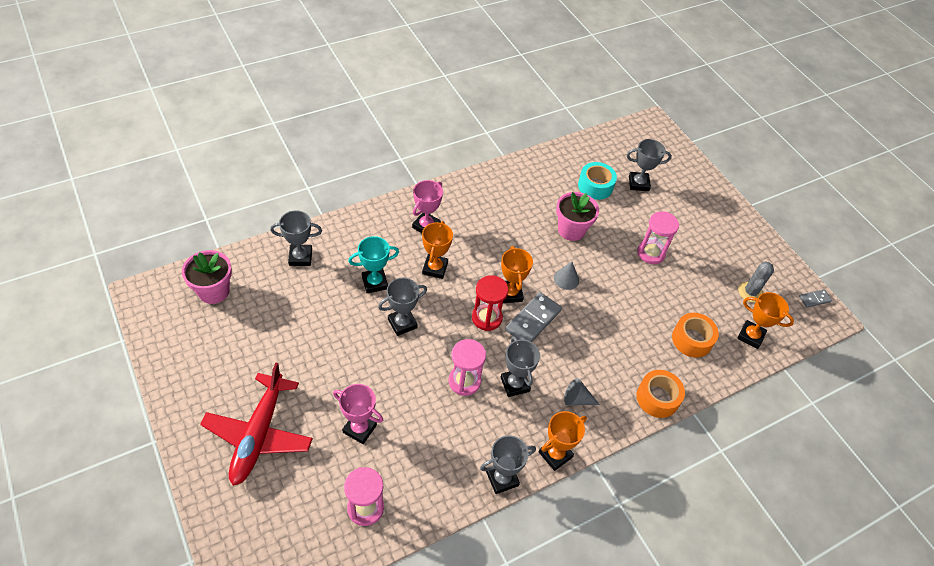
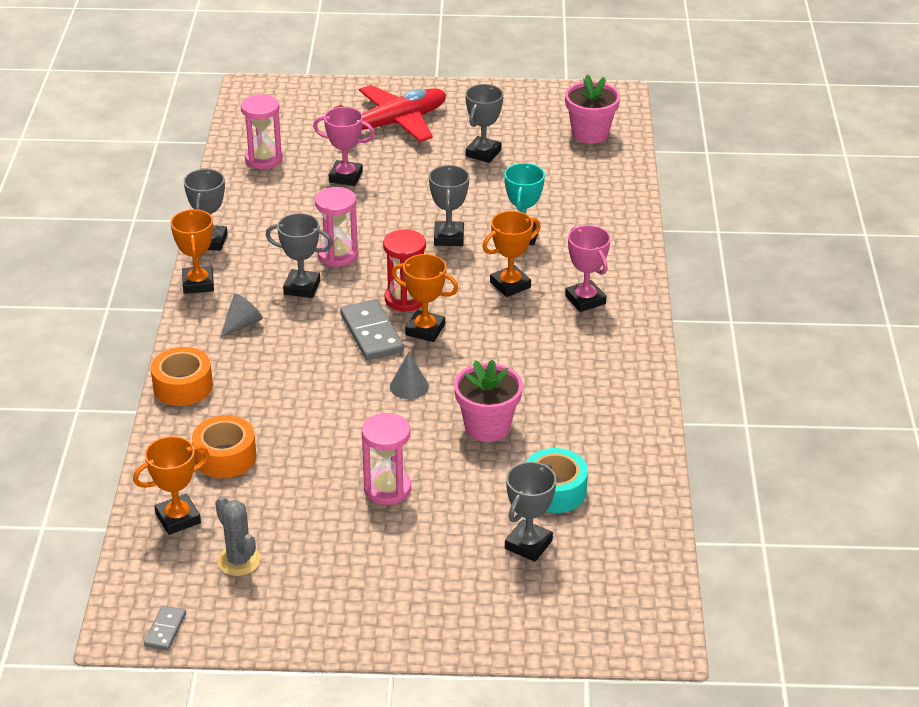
camera: 125 degrees right, 15 degrees down
red plane [200,363,313,486] -> red plane turned 105 degrees clockwise [334,85,446,142]
grey trophy [270,210,322,266] -> grey trophy moved to [465,84,503,163]
pink trophy [333,384,383,444] -> pink trophy turned 45 degrees clockwise [313,107,375,186]
orange trophy [422,221,453,279] -> orange trophy turned 75 degrees counterclockwise [482,211,541,297]

